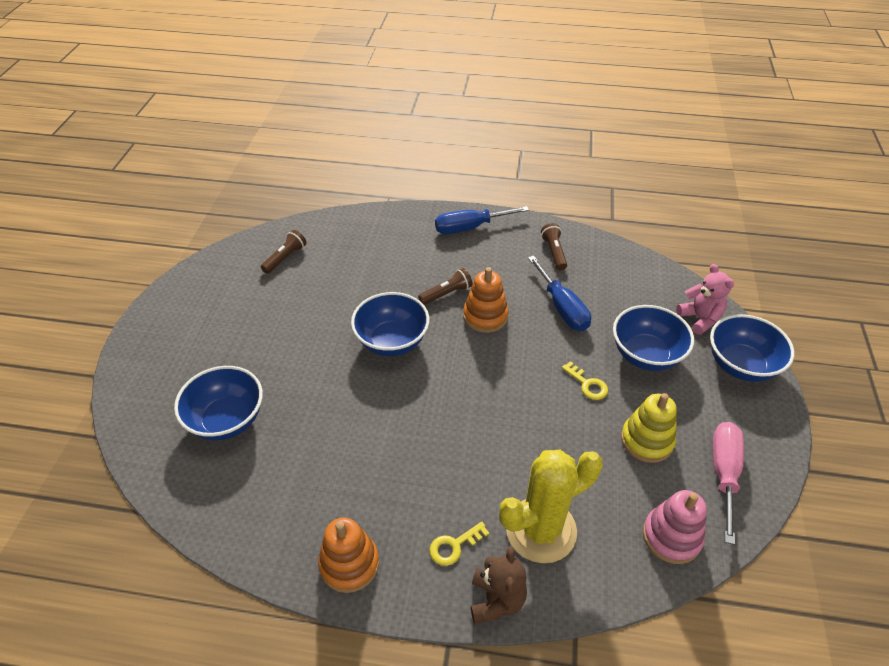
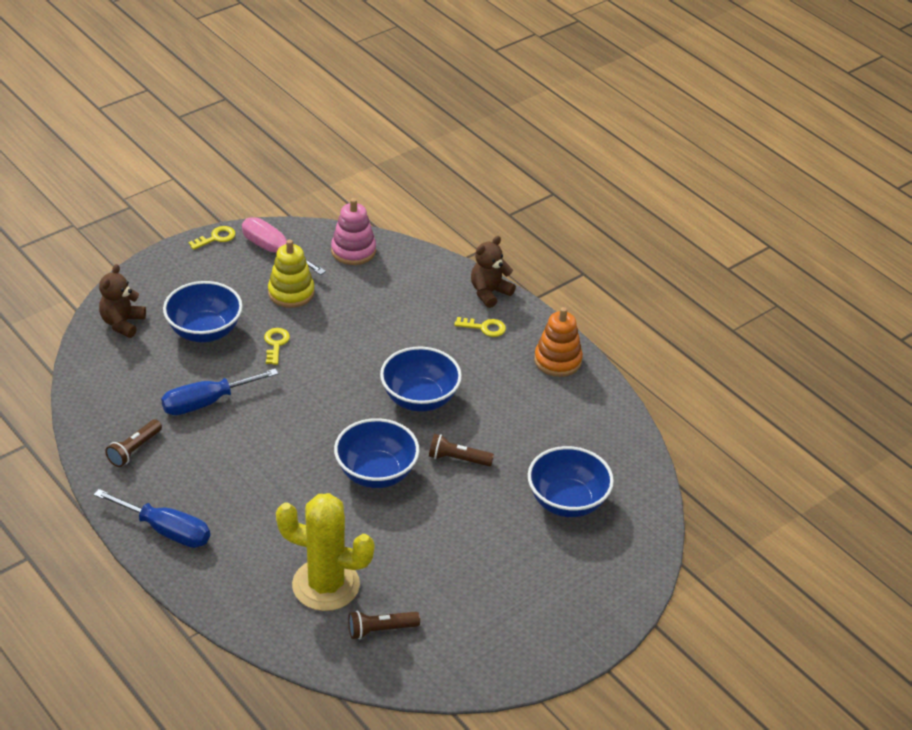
camera: 140 degrees left, 5 degrees down
brown flashlight [418,268,473,305] -> brown flashlight moved to [429,434,494,466]
orange stacking toy [463,267,509,333] -> none
yellow cactus [499,450,603,563] -> yellow cactus moved to [276,493,374,611]
blue screwdriver [528,256,591,331] -> blue screwdriver turned 135 degrees counterclockwise [161,369,278,415]
pink teddy bear [676,264,734,335] -> brown teddy bear [99,264,146,338]
blue bowl [710,314,795,382] -> blue bowl moved to [380,346,462,412]
pink screwdriver [713,422,744,545] -> pink screwdriver turned 75 degrees clockwise [242,217,326,275]
none -> yellow key [188,226,236,250]

